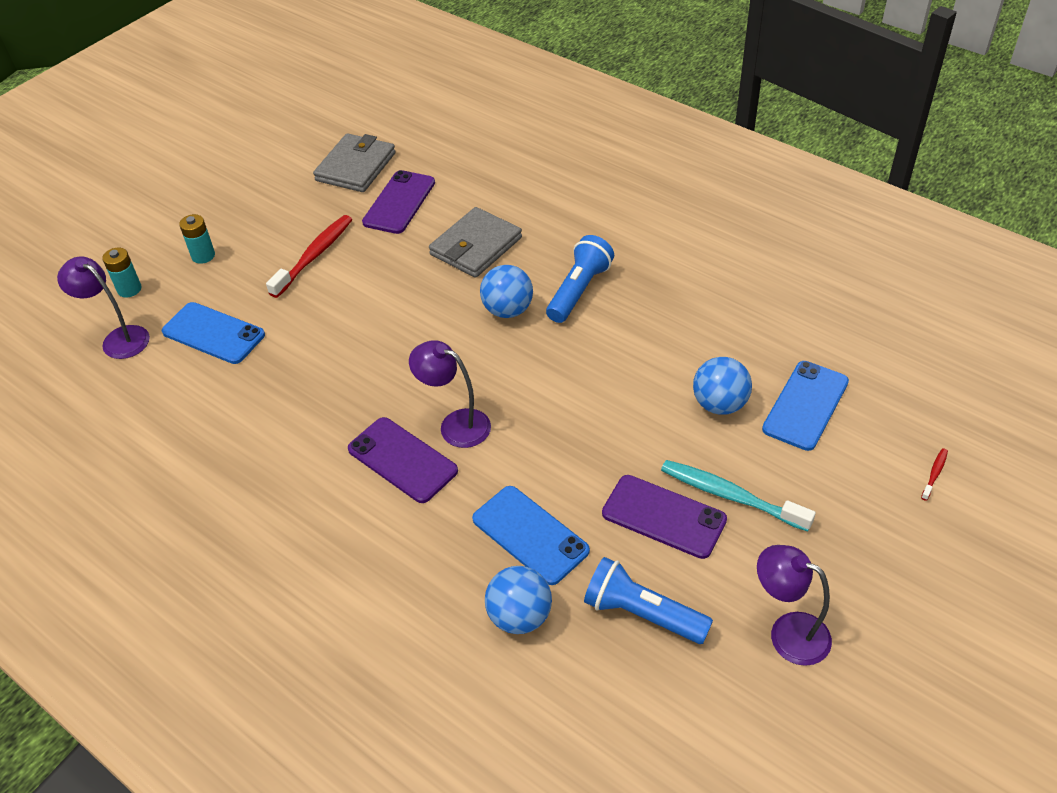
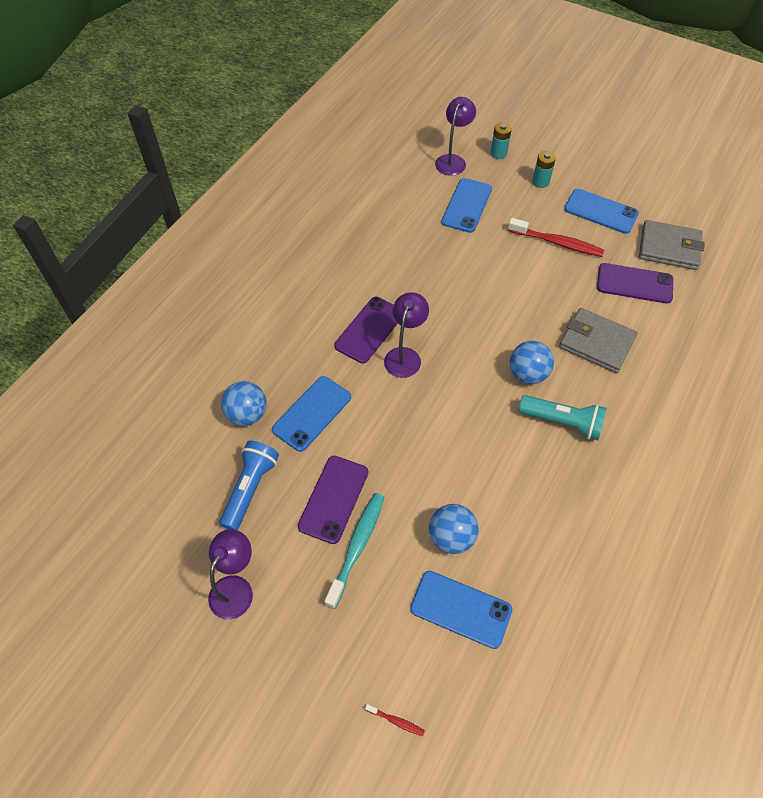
camera: 80 degrees right, 10 degrees up
blue flashlight [546,235,614,323] -> turquoise flashlight [519,395,607,440]
none -> blue phone [564,189,639,234]

